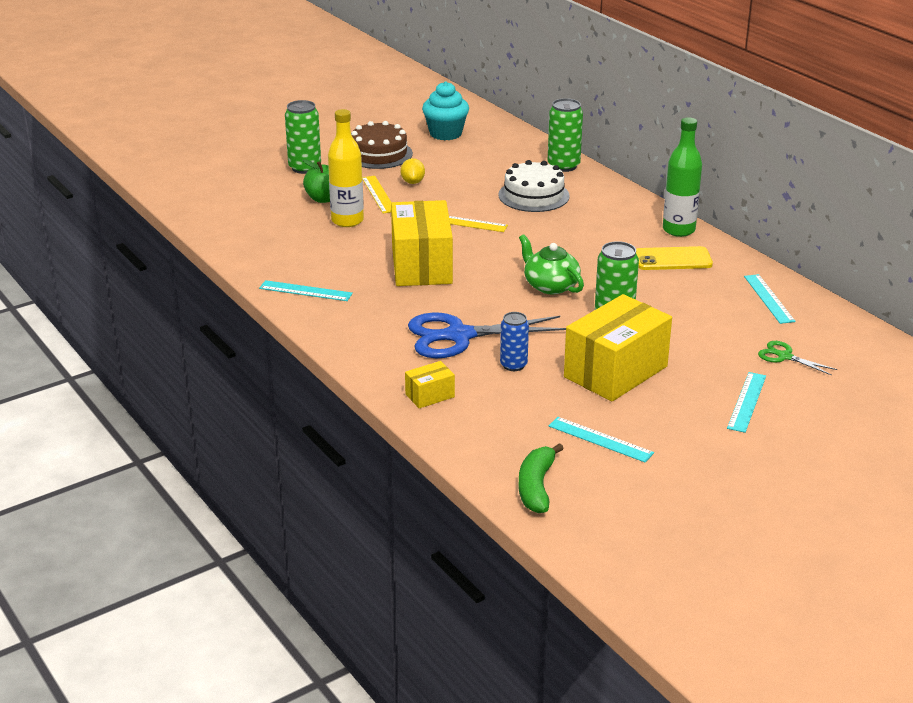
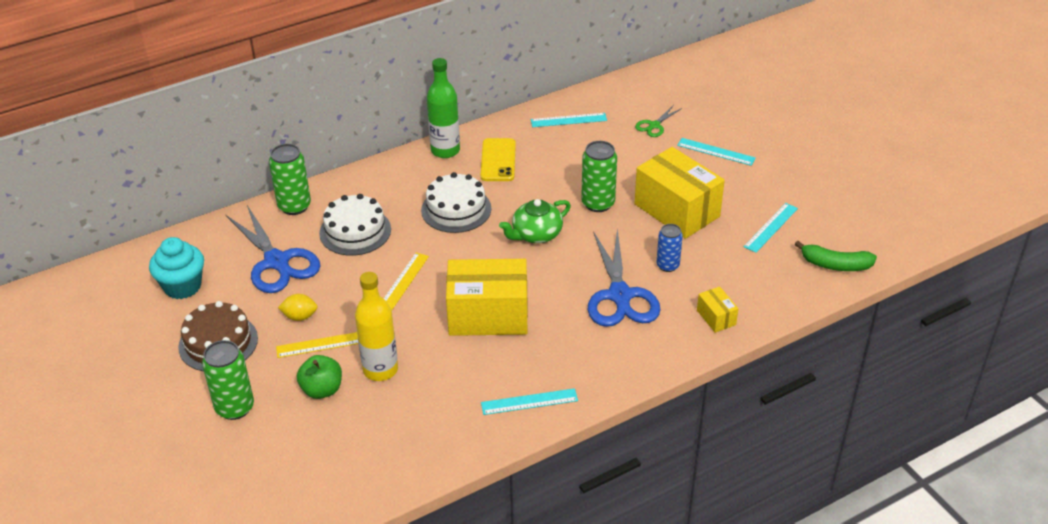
camera: 85 degrees left, 10 degrees up
turquoise ruler [259,280,353,301] -> turquoise ruler turned 60 degrees clockwise [481,388,578,415]
none -> blue scissors [226,206,321,293]
none -> white cake [421,172,491,233]

